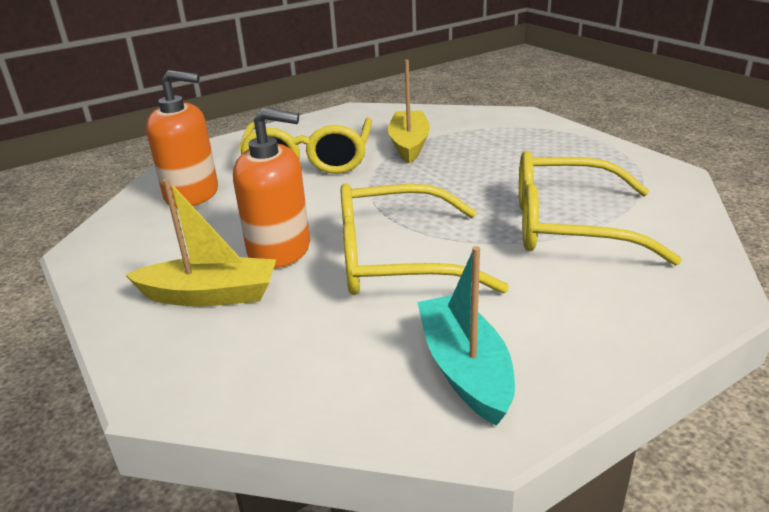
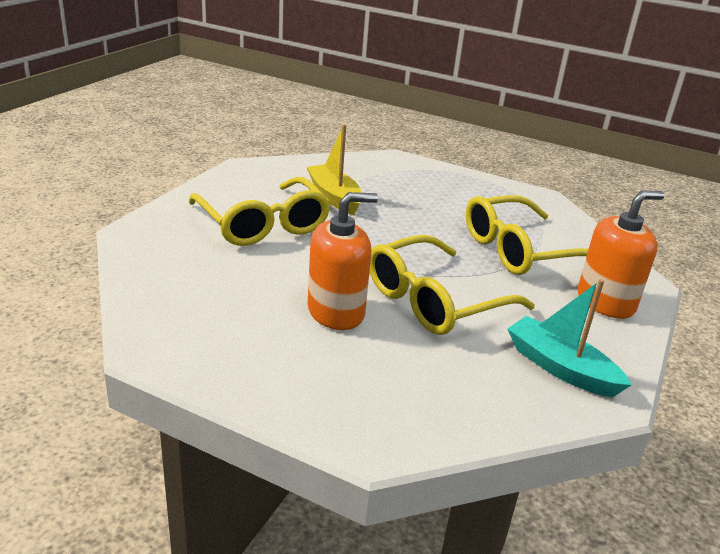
camera: 35 degrees left, 0 degrees up
yellow boat [125,179,276,307] -> none
orange soap dispenser [146,70,218,208] -> orange soap dispenser moved to [578,191,665,319]

